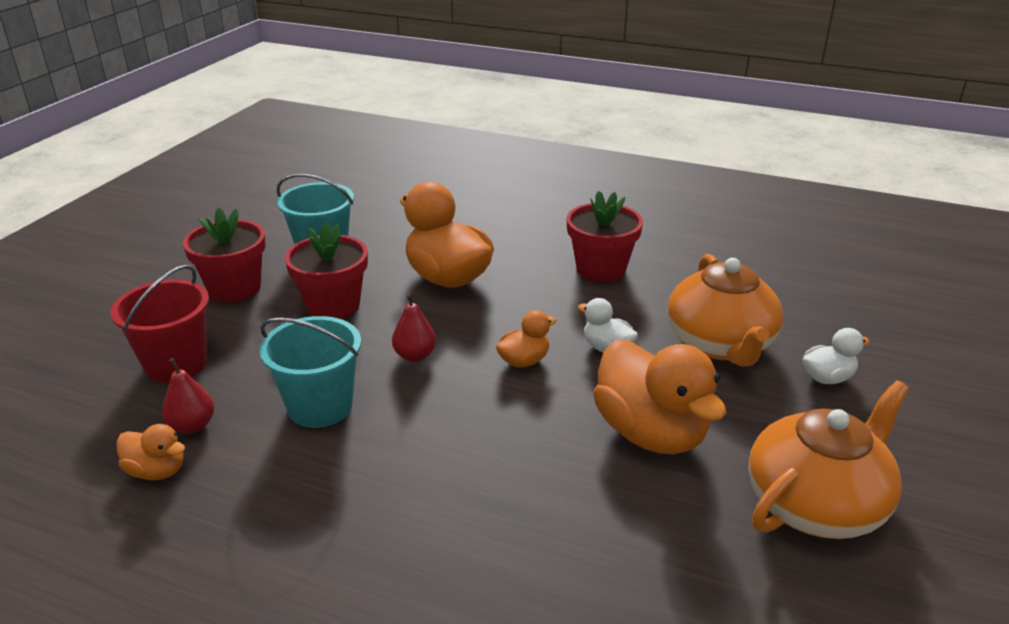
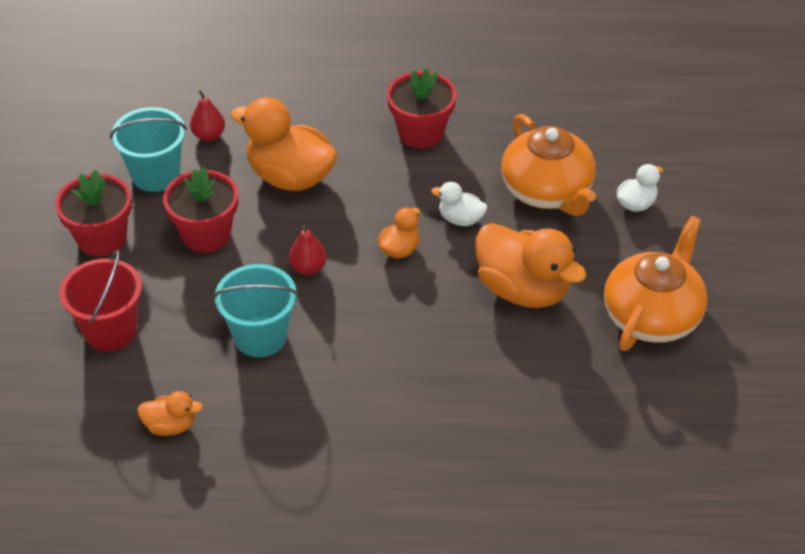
camera: 20 degrees left, 15 degrees up
red pear [162,358,214,434] -> red pear moved to [190,90,225,141]

